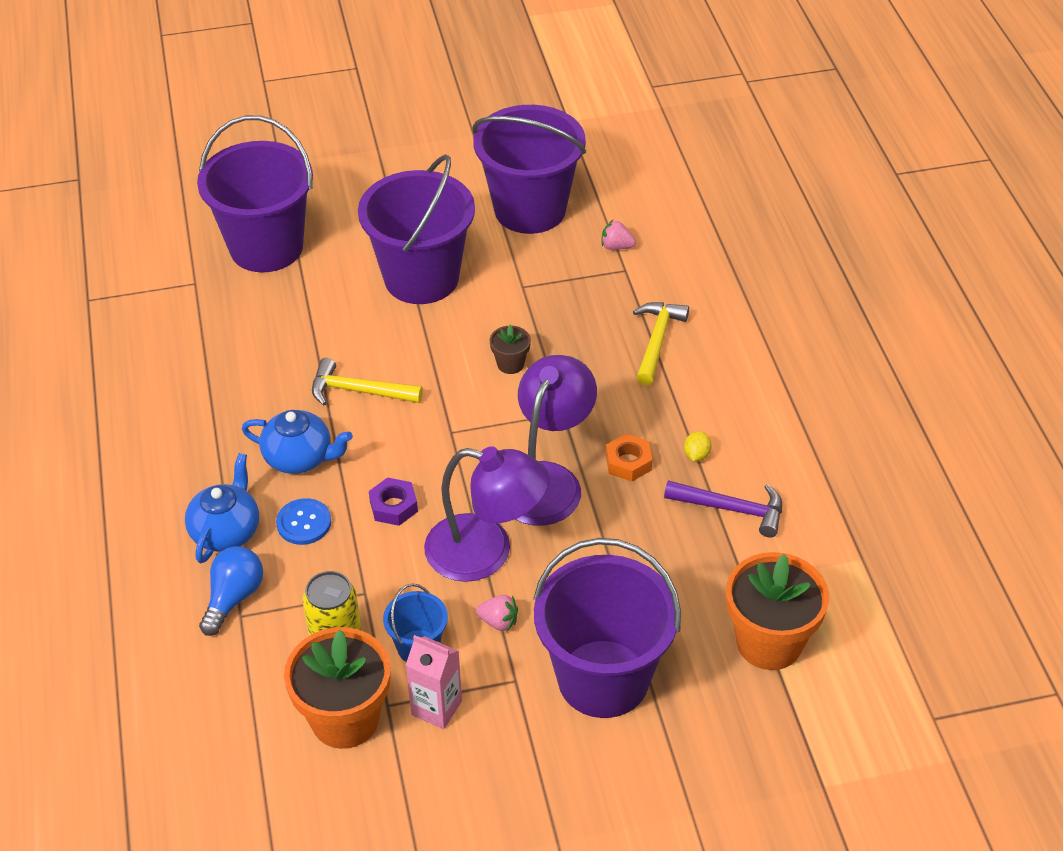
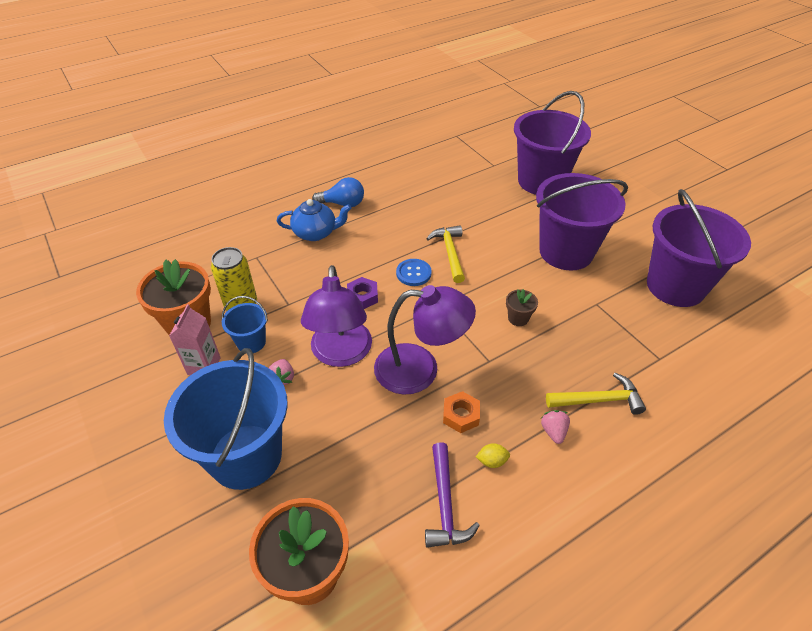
camera: 70 degrees right, 0 degrees up
blue light bulb [199,546,263,636] -> blue light bulb moved to [312,177,364,207]
blue teapot [242,410,353,474] -> none
blue button [276,498,331,545] -> blue button moved to [396,259,432,286]
purple bucket [533,538,681,718] -> blue bucket [164,348,288,490]
pink strawberry [602,220,636,250] -> pink strawberry moved to [541,410,570,444]

